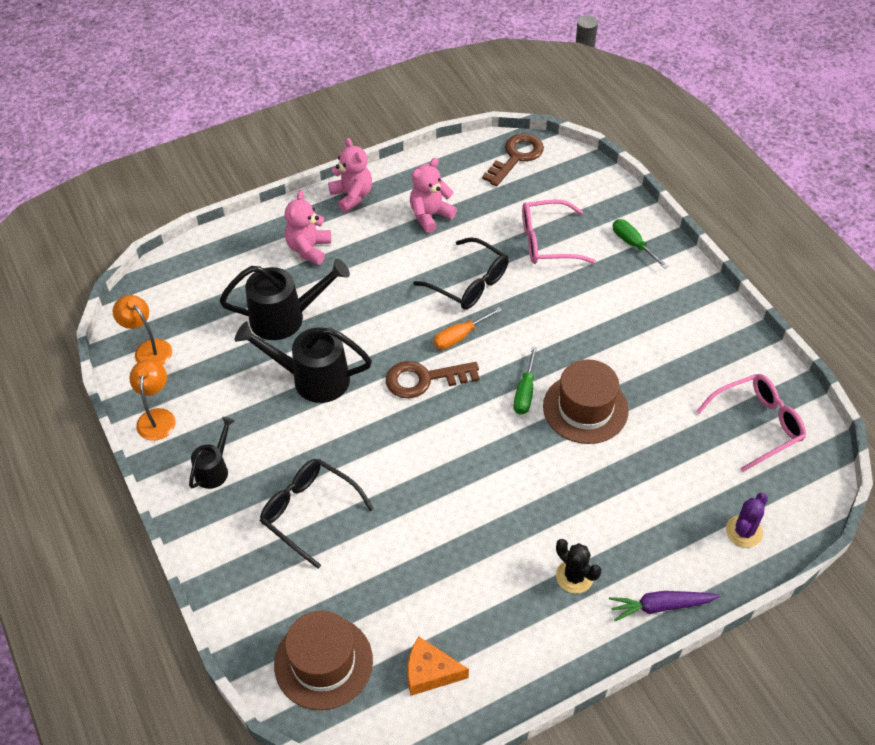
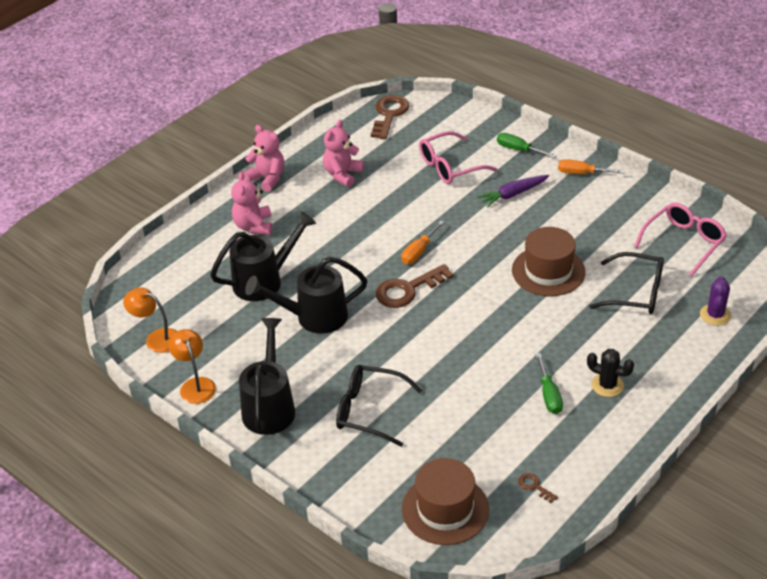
camera: 20 degrees left, 10 degrees down
black watering can [189,417,235,489] -> black watering can [239,318,295,435], size x1.76
orange cheese [408,637,469,696] -> brown key [518,473,558,503]
black glasses [413,237,509,309] -> black glasses moved to [589,252,664,314]
green screwdriver [513,346,537,415] -> green screwdriver moved to [535,353,563,414]
purple carrot [609,591,720,621] -> purple carrot moved to [478,175,549,207]
none -> orange screwdriver [558,159,625,174]

